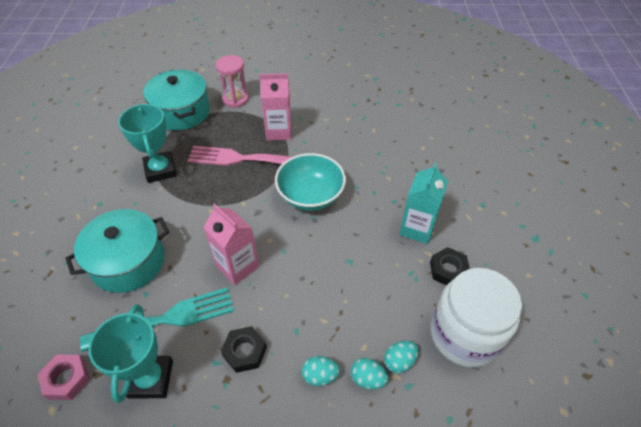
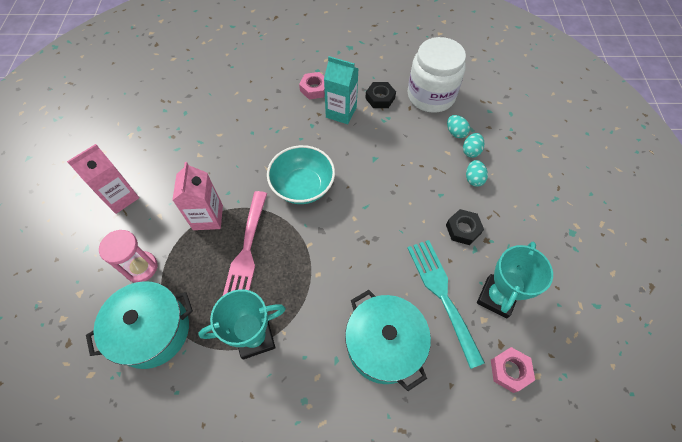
camera: 90 degrees left, 10 degrees up
turquoise trophy [88,304,173,403] -> turquoise trophy turned 60 degrees counterclockwise [477,242,553,319]
pink carton [203,204,259,285] -> pink carton moved to [67,144,139,214]
none -> pink nut [299,72,325,99]

